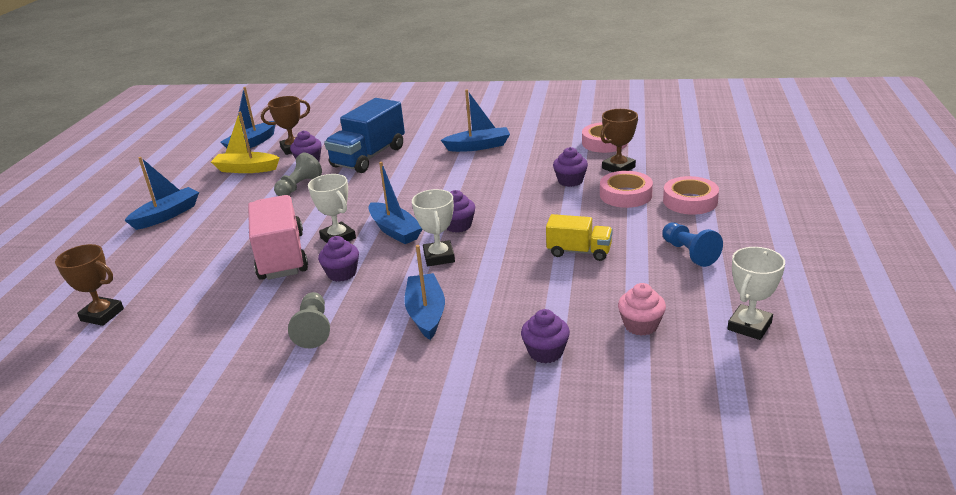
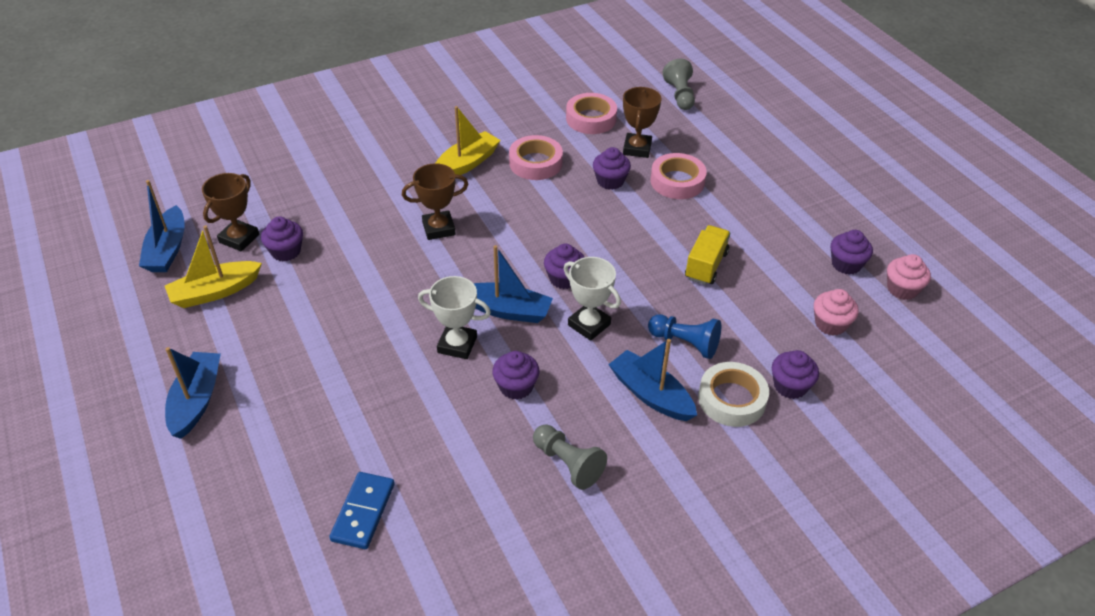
camera: 40 degrees left, 15 degrees up
brown trophy [55,244,124,326] -> brown trophy moved to [402,163,468,240]
pink truck [248,195,308,280] -> none
grey pawn [274,153,322,196] -> grey pawn moved to [662,59,695,110]
blue truck [325,98,405,173] -> none
blue boat [441,89,510,152] -> yellow boat [435,106,501,175]
yellow truck [546,214,613,261] -> yellow truck turned 45 degrees counterclockwise [685,225,730,285]
blue pawn [662,223,723,267] -> blue pawn moved to [648,314,721,359]
pink tape [663,176,719,215] -> pink tape moved to [509,135,563,180]
white trophy [728,247,785,340] -> pink cupcake [887,254,931,300]
none -> blue domino [329,472,395,549]
none -> white tape [698,362,769,427]
none -> purple cupcake [831,230,873,275]

